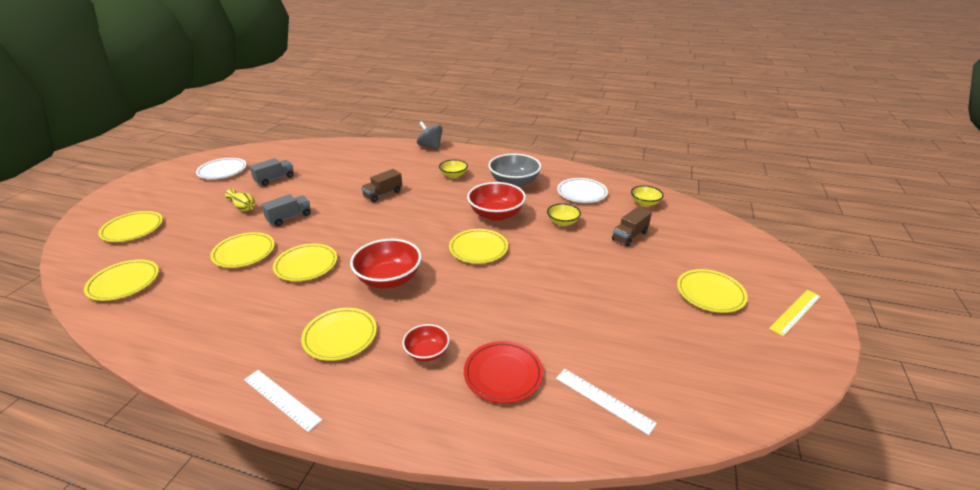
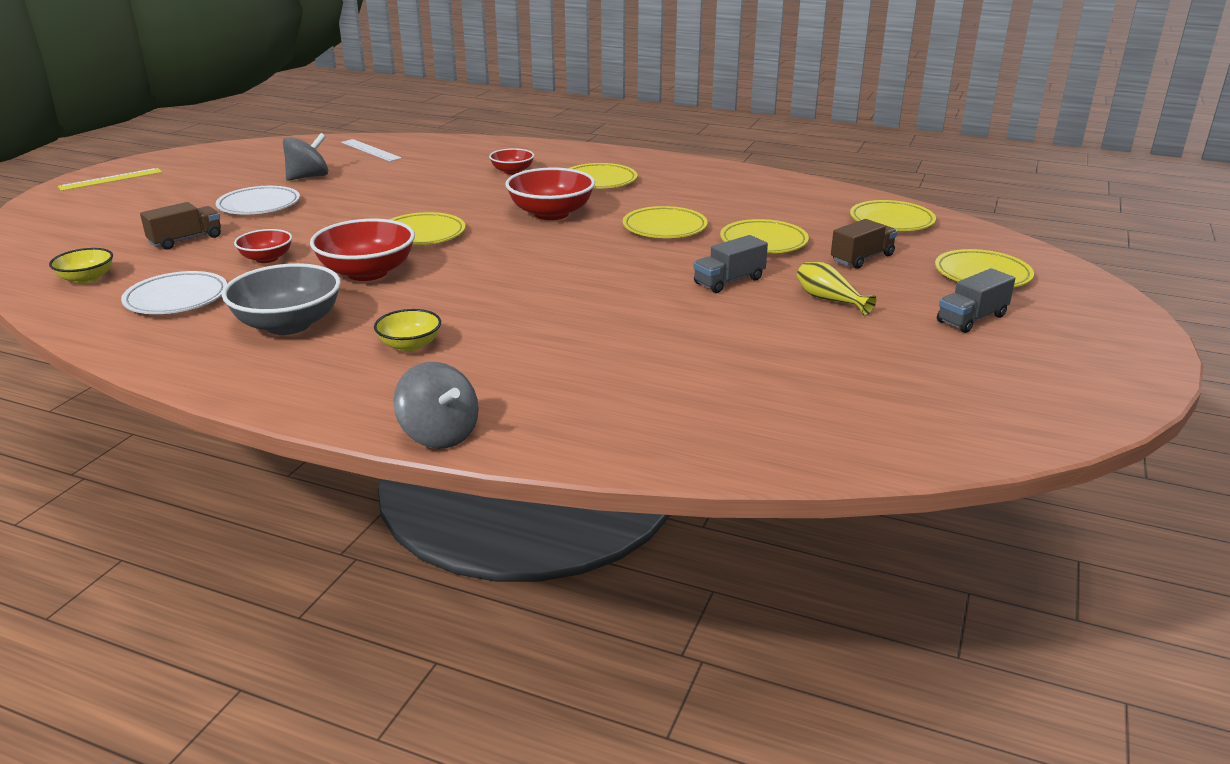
camera: 175 degrees left, 5 degrees down
white plate [196,158,247,179] -> white plate moved to [216,186,300,214]
white ruler [244,370,322,432] -> none
grey truck [249,158,294,186] -> grey truck moved to [937,268,1015,333]
brown truck [361,169,402,202] -> brown truck moved to [831,219,897,269]
red plate [464,341,543,403] -> none
yellow bowl [547,203,581,226] -> red bowl [234,229,292,263]
yellow plate [677,269,748,313] -> none
none -> grey spinning top [283,133,328,181]

